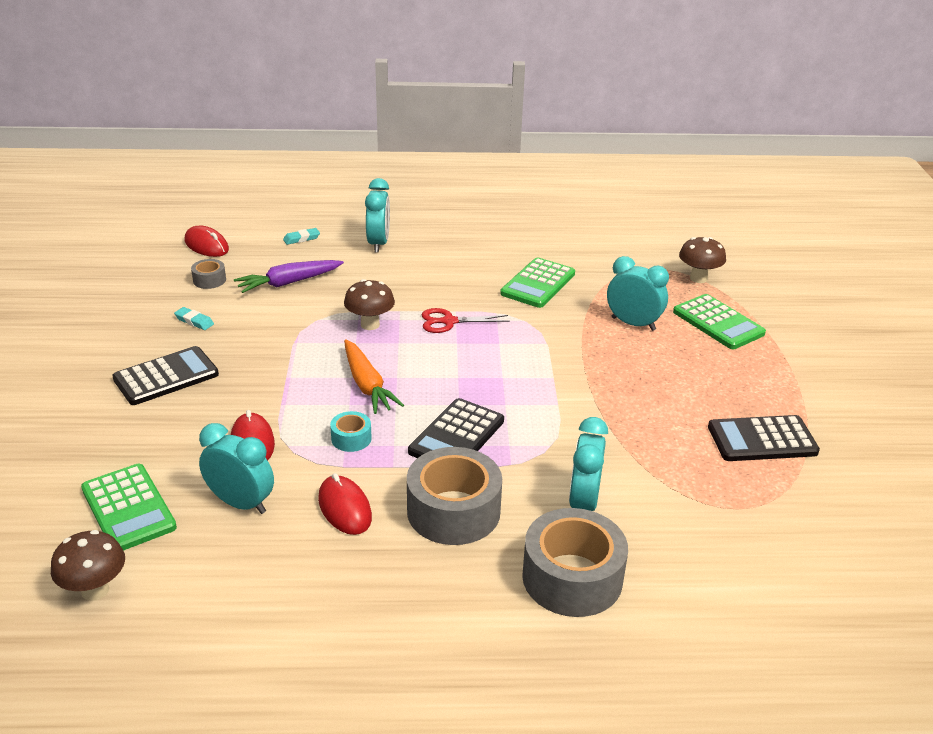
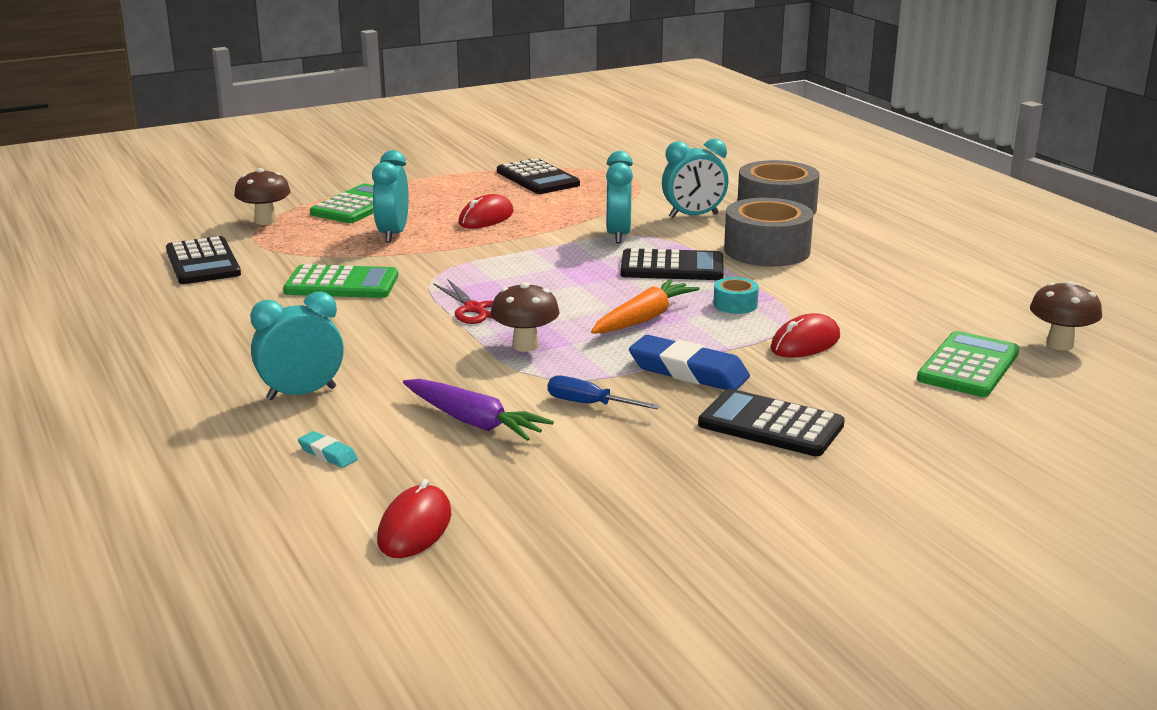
camera: 115 degrees left, 10 degrees down
turquoise eraser [174,307,214,330] -> none
grey tape [191,259,226,289] -> none
turquoise clock [199,423,274,514] -> turquoise clock moved to [606,151,633,243]
red mouse [318,473,372,535] -> red mouse moved to [458,194,513,228]
none -> black calculator [166,236,241,284]
none -> blue screwdriver [548,376,660,409]
none -> blue eraser [629,335,750,390]

